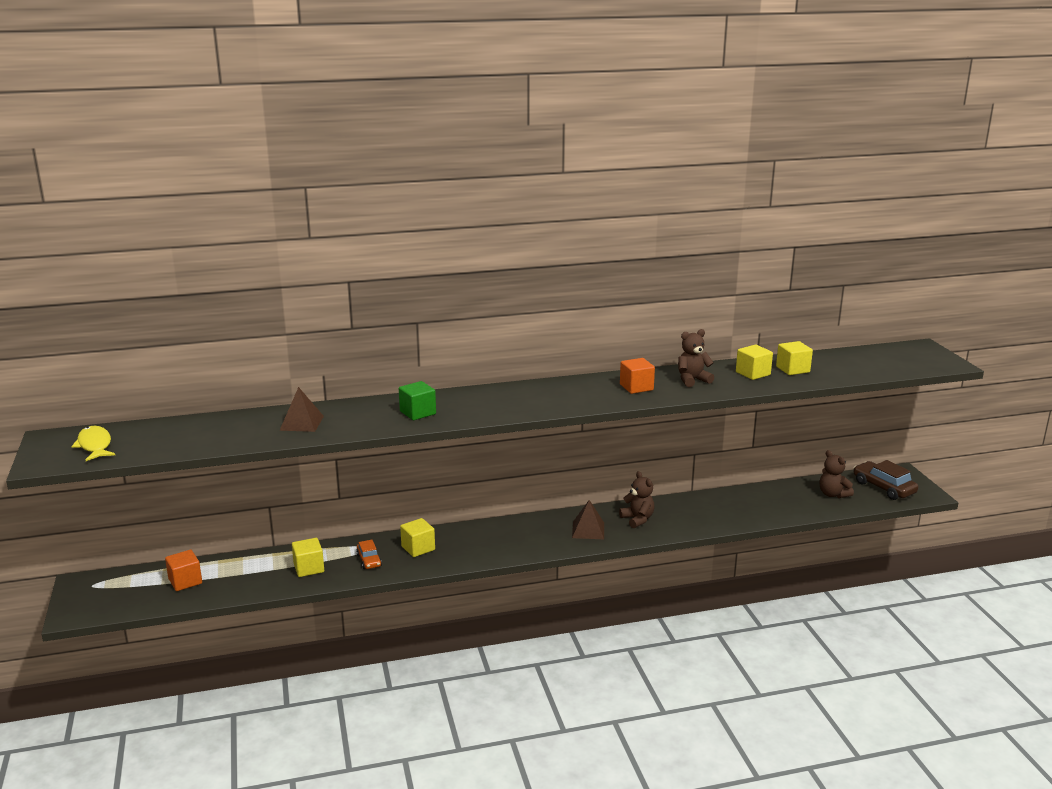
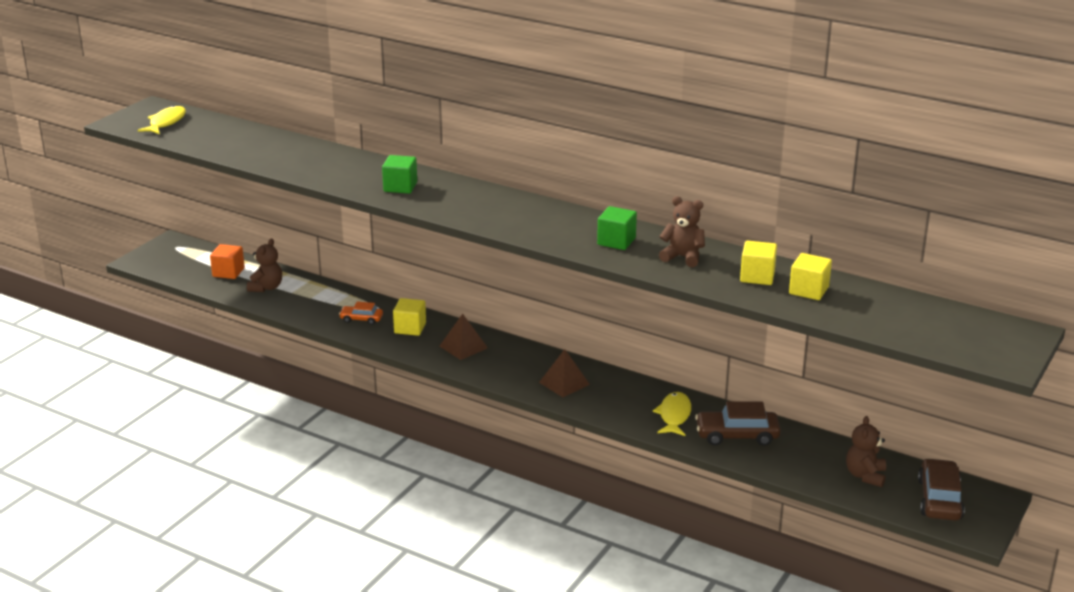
camera: 45 degrees right, 5 degrees up
brown pyramid [279,387,324,432] -> brown pyramid moved to [439,314,488,360]
yellow cube [292,538,324,577] -> none
orange car [356,540,382,569] -> orange car turned 75 degrees clockwise [339,301,383,325]
brown teddy bear [619,471,655,528] -> brown teddy bear moved to [247,238,282,292]
orange cube [620,358,655,394] -> green cube [597,206,637,250]
none -> yellow fish [653,392,691,436]
none -> brown car [695,401,781,446]

